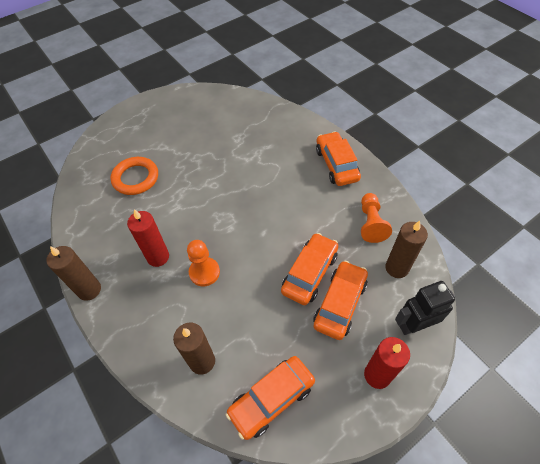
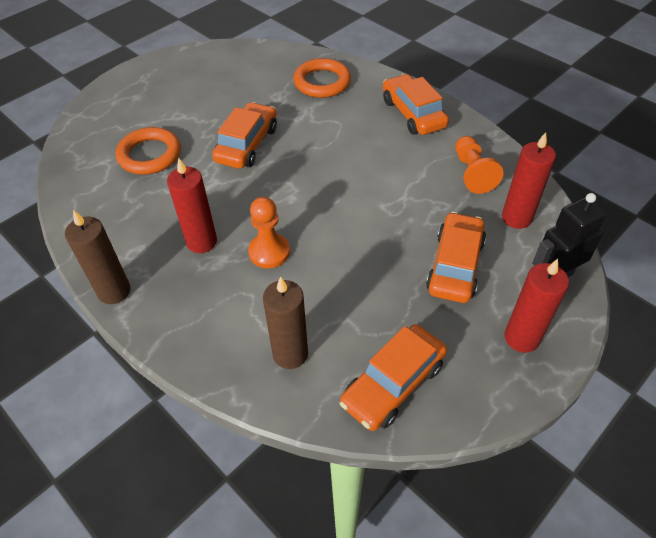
camera: 10 degrees left, 5 degrees down
orange car [281,233,338,305] -> orange car moved to [212,102,277,169]
brown candle [385,221,428,278] -> red candle [502,132,556,229]
none -> orange ring [293,58,351,98]

